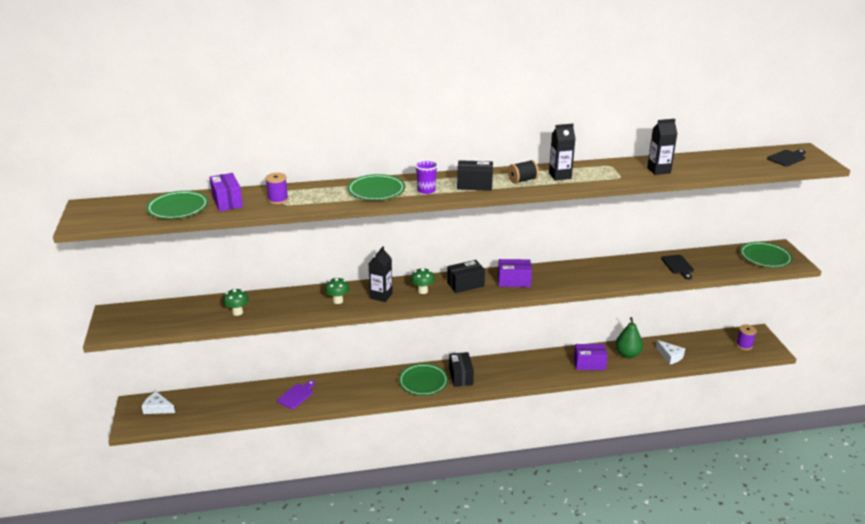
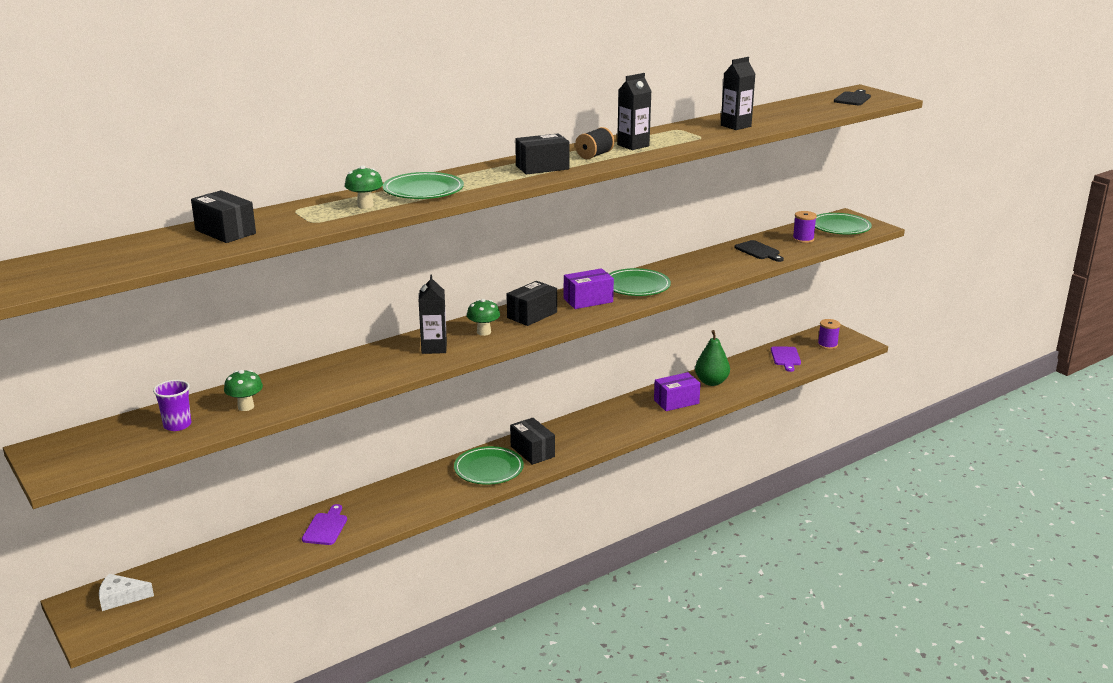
camera: 25 degrees left, 5 degrees down
green plate [146,191,208,219] -> green plate moved to [609,268,671,296]
purple box [209,173,243,211] -> black box [191,190,256,243]
purple spool [265,173,289,204] -> purple spool moved to [793,211,817,243]
green mushroom [325,277,350,304] -> green mushroom moved to [345,166,383,209]
purple cup [415,160,438,194] -> purple cup moved to [153,380,191,431]
white cheese [656,340,685,364] -> none
none -> purple cutting board [771,346,801,372]

